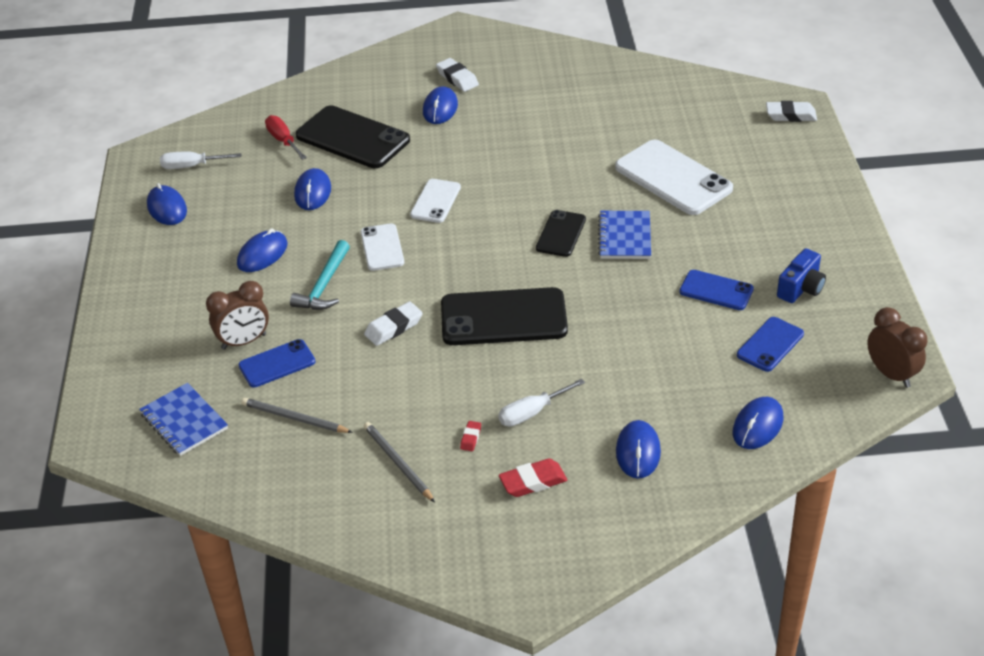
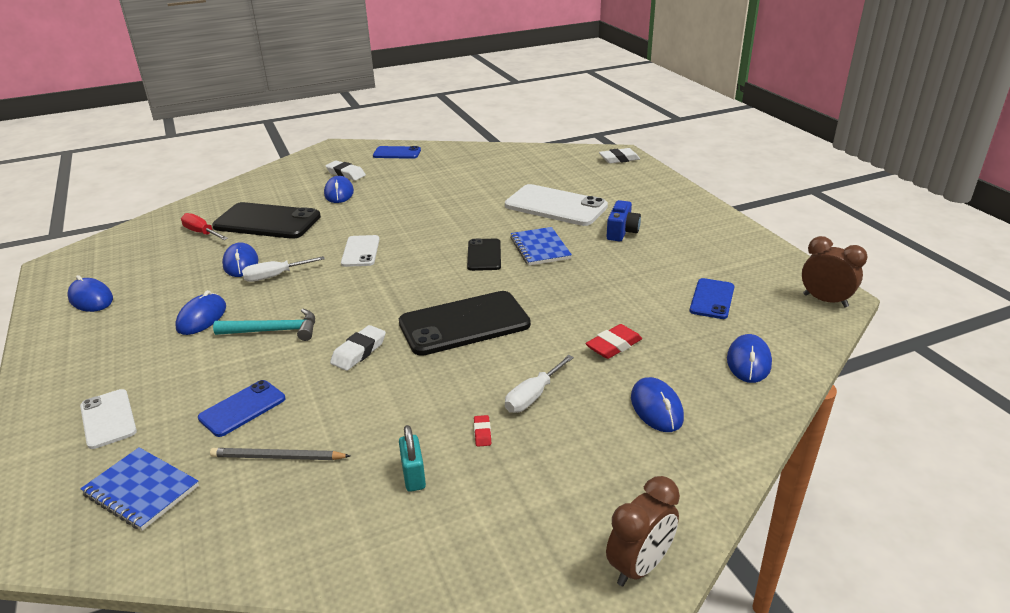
camera: 20 degrees left, 10 degrees down
white screwdriver [160,151,241,169] -> white screwdriver moved to [242,256,325,282]
brown clock [206,281,269,350] -> brown clock moved to [606,476,680,586]
turquoise hammer [290,240,350,310] -> turquoise hammer turned 90 degrees counterclockwise [213,309,315,341]
white phone [361,223,404,271] -> white phone moved to [80,389,137,449]
grey pencil [364,422,435,502] -> turquoise padlock [399,425,426,492]
red eraser [499,459,567,497] -> red eraser moved to [586,324,642,359]
blue phone [679,270,754,310] -> blue phone moved to [373,146,421,159]
blue camera [777,248,826,303] -> blue camera moved to [607,200,641,242]

